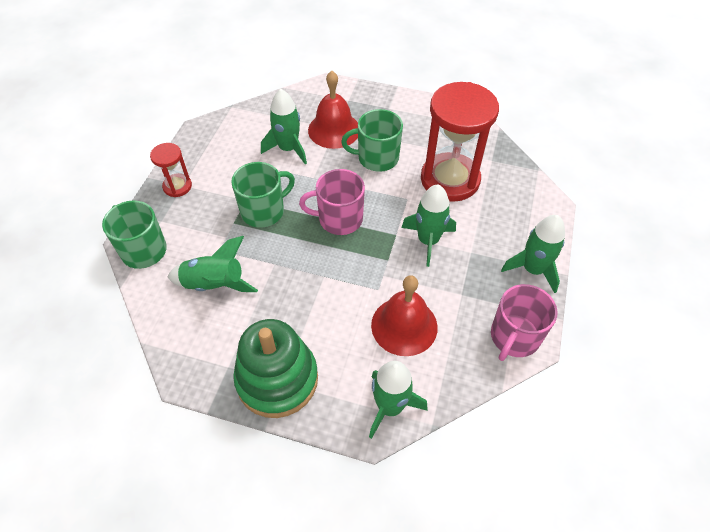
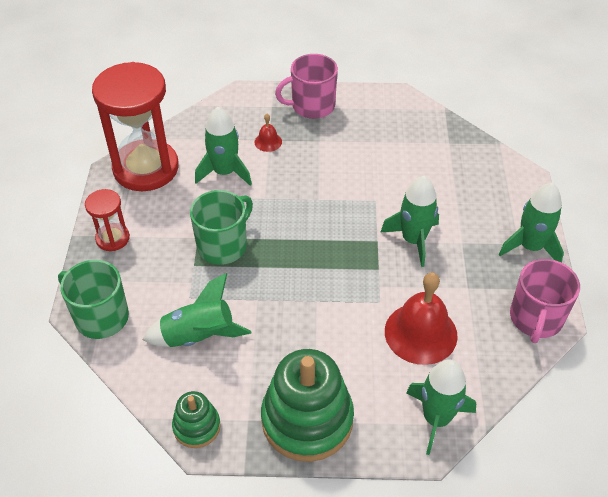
camera: 15 degrees left, 5 degrees down
pink mug [299,169,365,235] -> pink mug moved to [275,54,338,119]
red bell [308,71,358,149] -> red bell [255,114,282,152], size x0.46
green mug [341,109,403,172] -> none
red hourglass [421,82,499,202] -> red hourglass moved to [92,62,179,191]
none -> green stacking toy [172,391,221,448]

